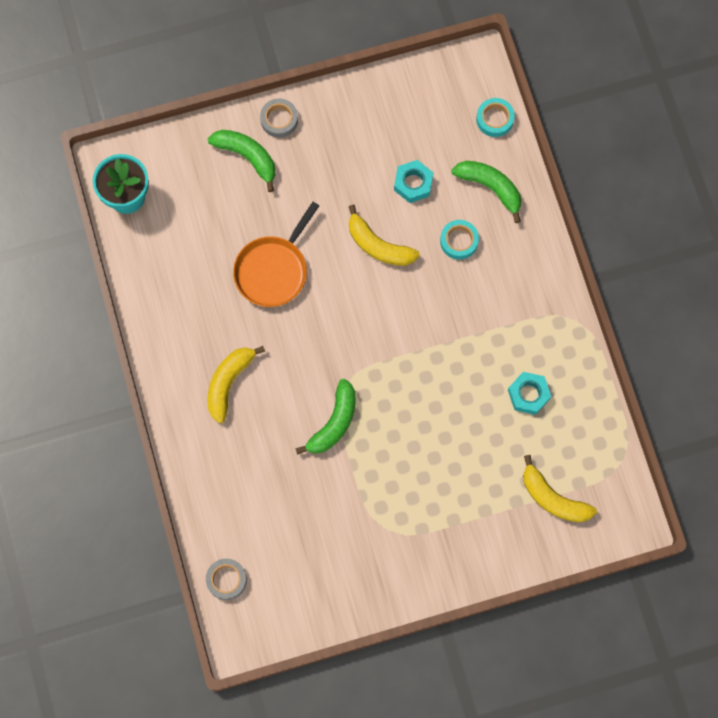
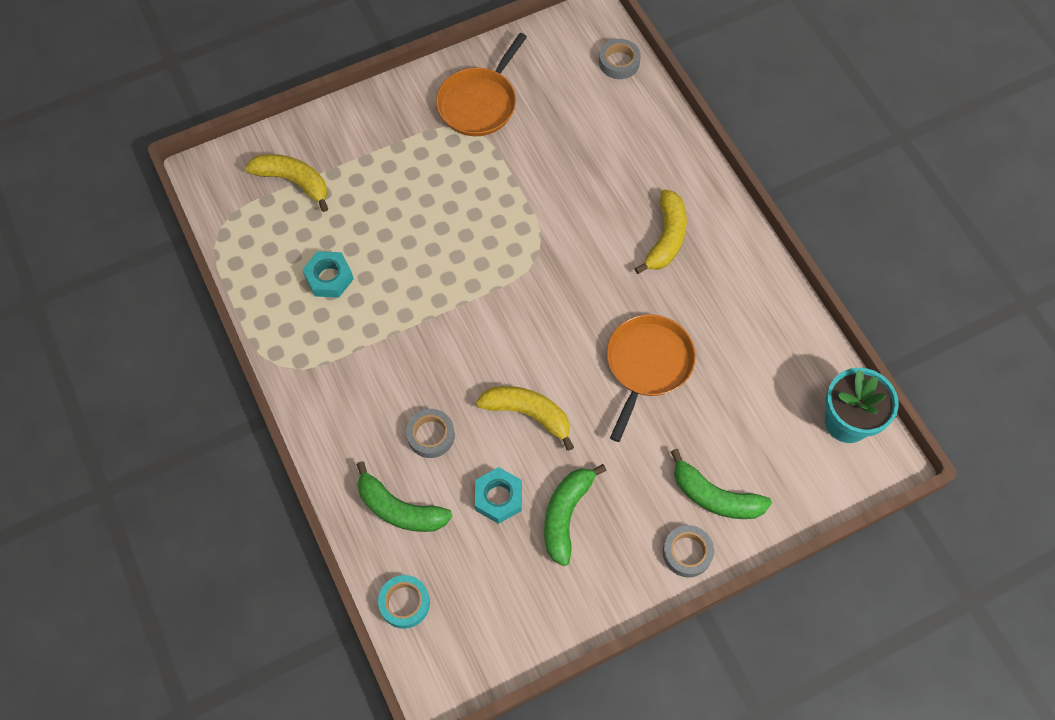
camera: 170 degrees right, 10 degrees down
green banana [295,379,355,455] -> green banana moved to [544,464,607,566]
turquoise tape [440,220,479,260] -> grey tape [406,409,455,458]
none -> orange pan [436,33,527,136]

